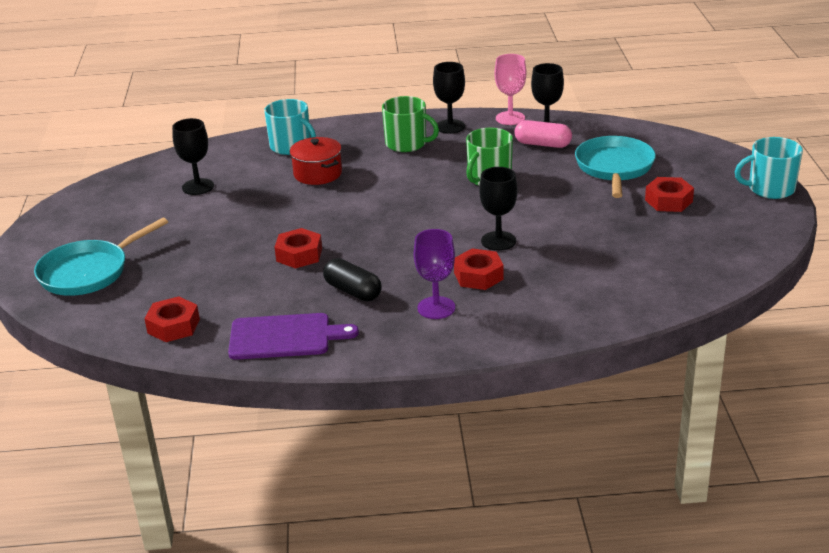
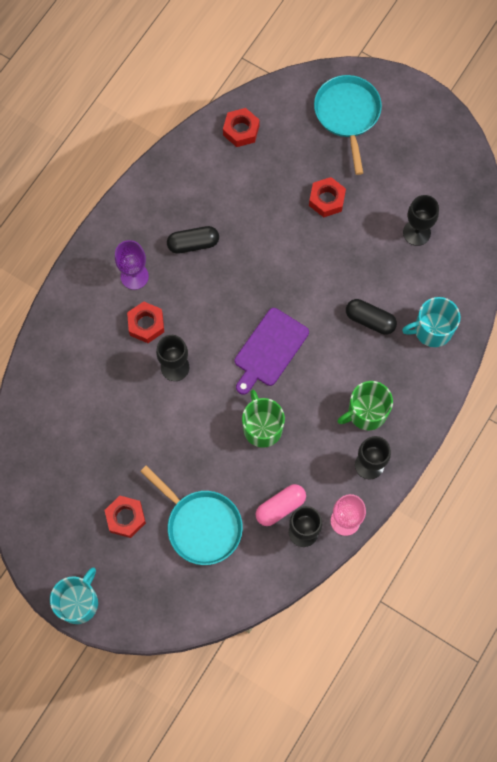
camera: 125 degrees right, 40 degrees up
purple cutting board [228,313,359,360] -> purple cutting board moved to [235,308,309,395]
red nut [275,228,322,269] -> red nut moved to [309,177,346,217]
red pot [290,137,342,185] -> black capsule [346,299,397,335]

